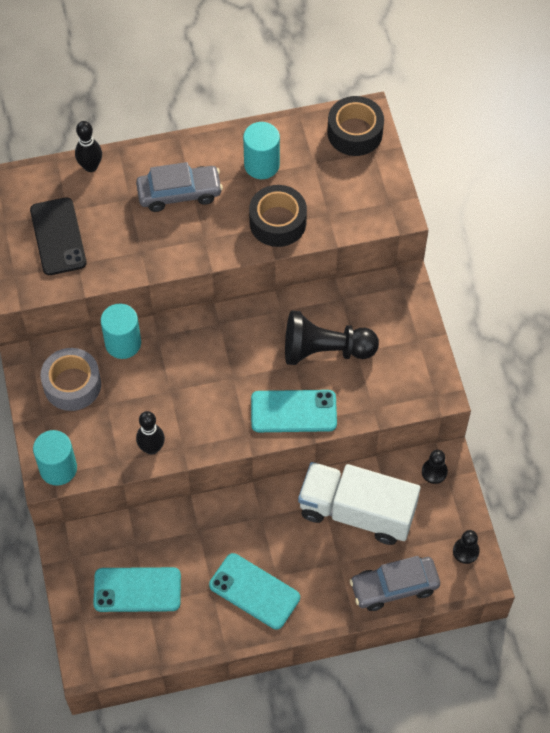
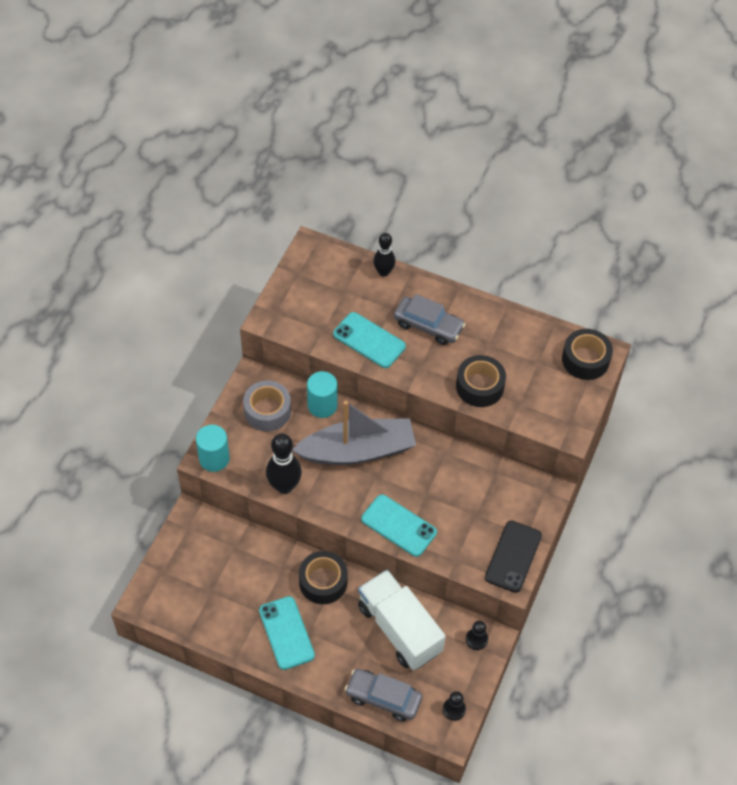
camera: 35 degrees right, 5 degrees down
black phone [30,197,87,275] -> black phone moved to [485,521,542,593]
turquoise phone [93,567,181,612] -> turquoise phone moved to [333,312,406,368]
black bowling pin [136,411,165,455] -> black bowling pin [266,434,302,494], size x1.51
turquoise cylinder [243,122,280,179] -> none
black pawn [285,311,379,365] -> none
none -> grey boat [292,401,416,465]
none -> black tape [299,551,348,604]

